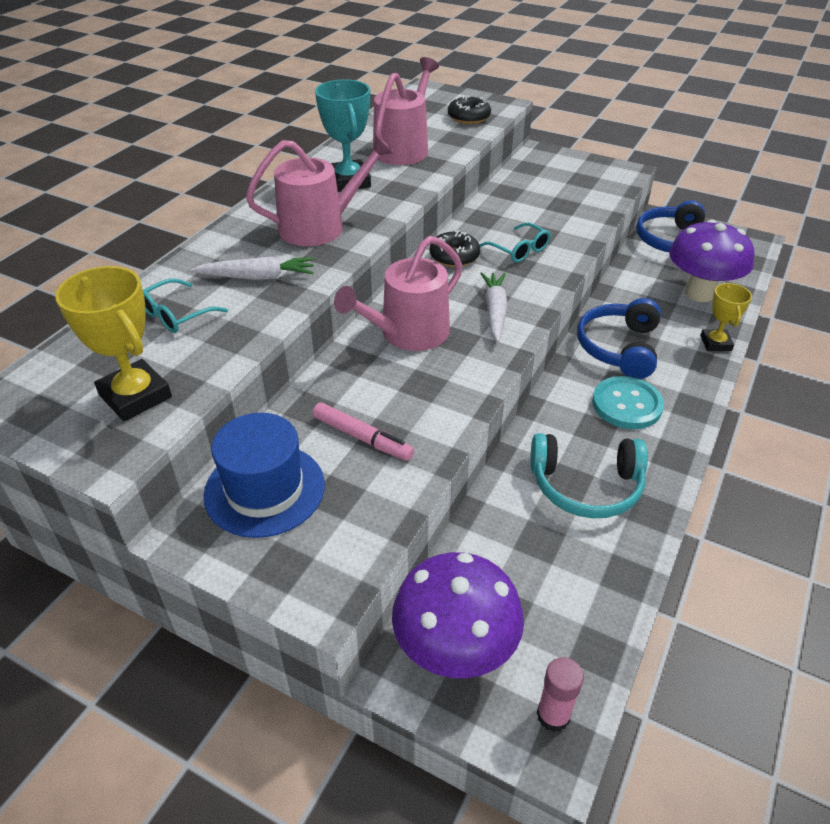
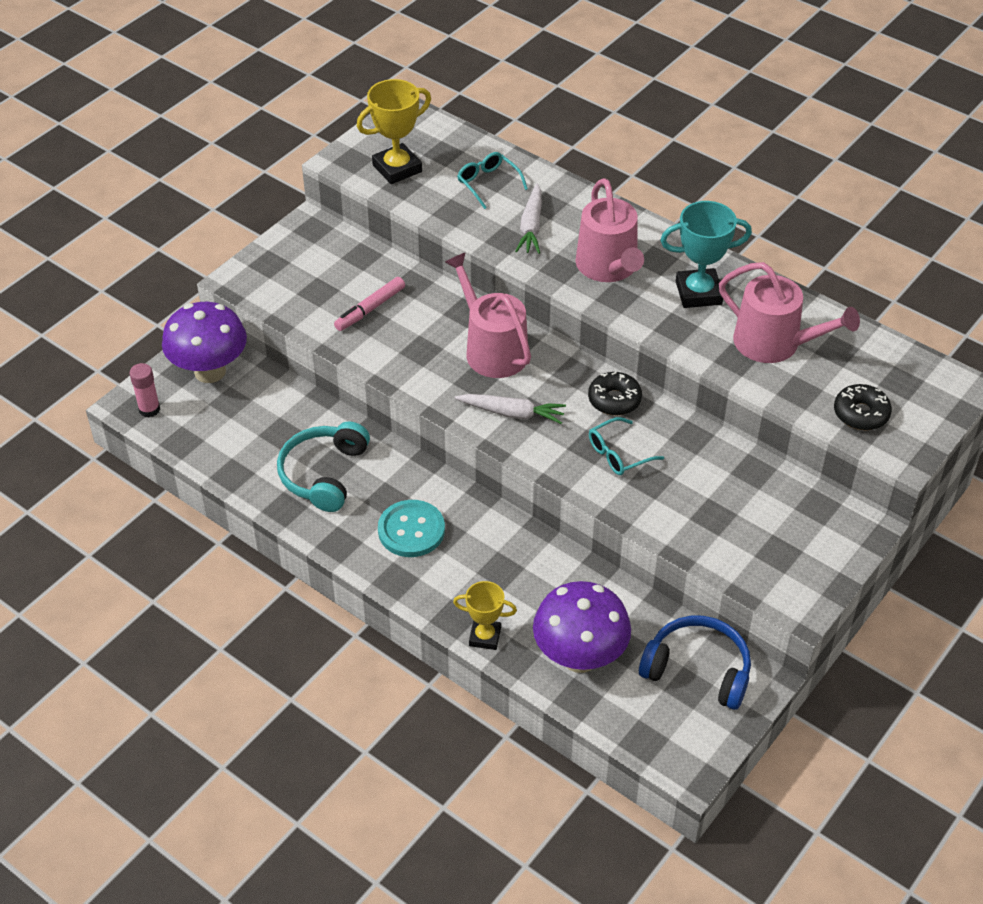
camera: 100 degrees right, 5 degrees up
blue hat [203,413,325,538] -> none
blue headphones [577,298,661,379] -> none

